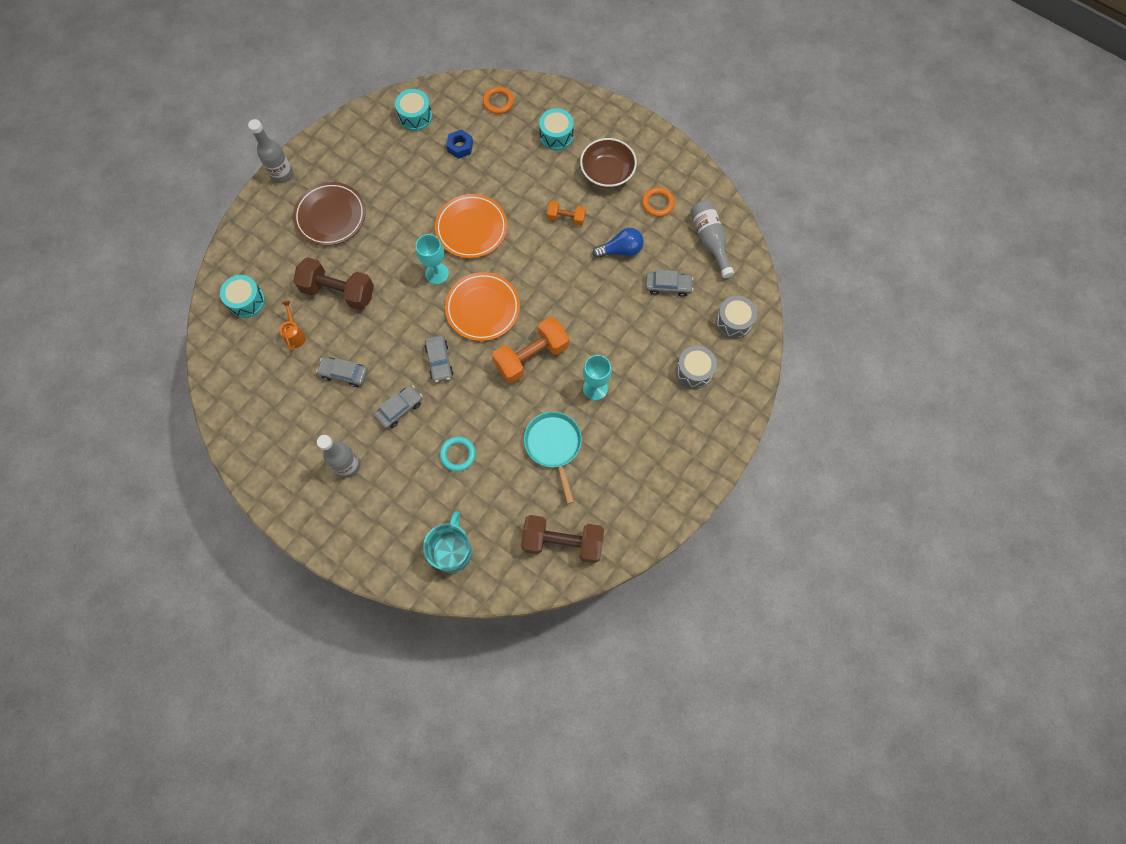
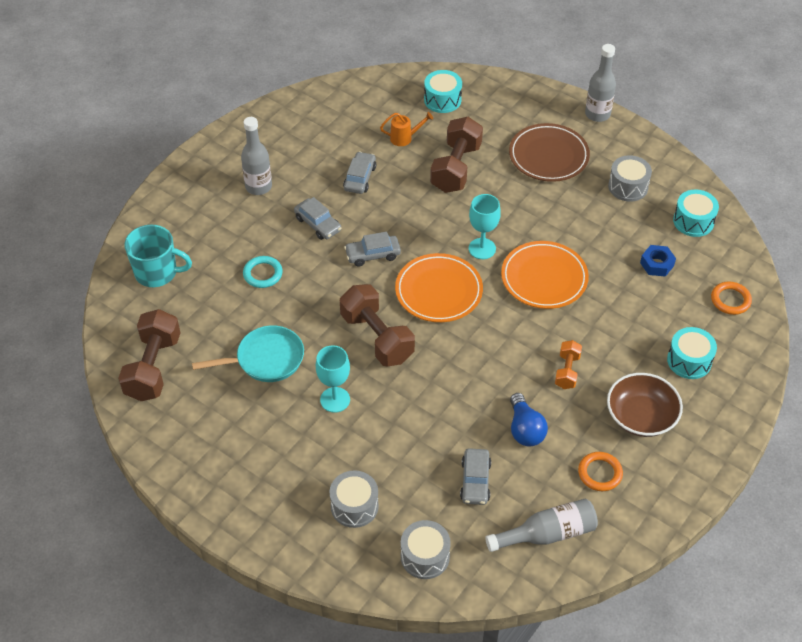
camera: 90 degrees right, 20 degrees down
orange dumbbell [492,317,569,383] -> brown dumbbell [340,284,415,366]
none -> grey drum [608,155,652,202]

